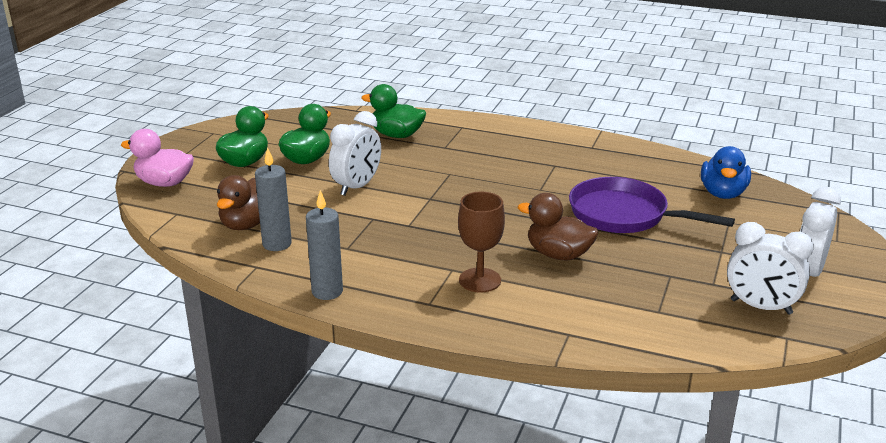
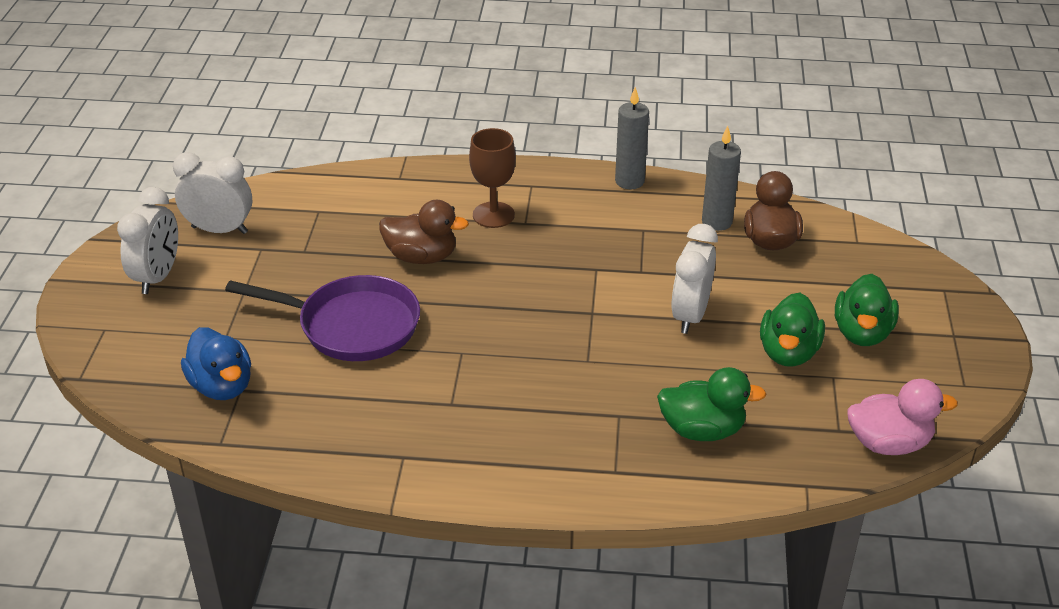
camera: 165 degrees right, 10 degrees up
pink duck [121,129,194,187] -> pink duck moved to [847,379,958,455]
blue duck [701,146,751,199] -> blue duck turned 150 degrees clockwise [181,327,251,400]

